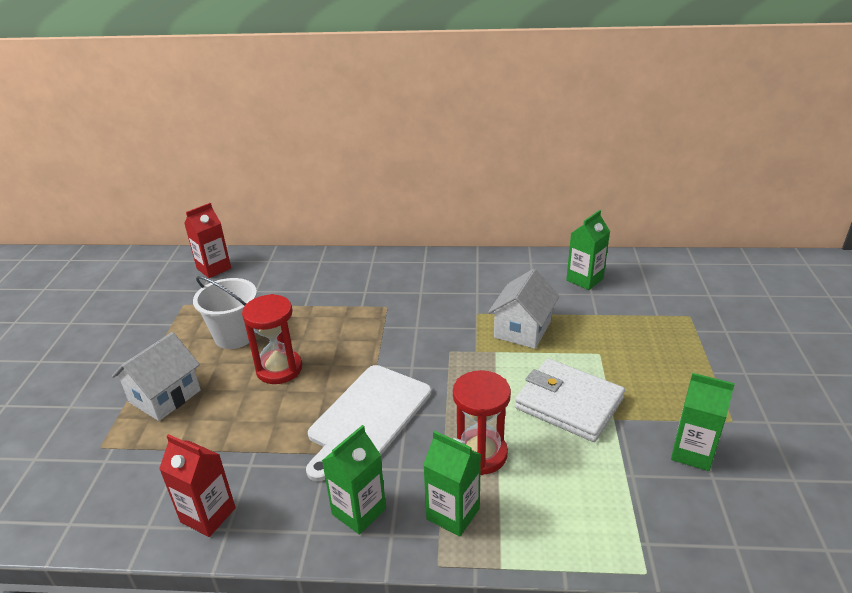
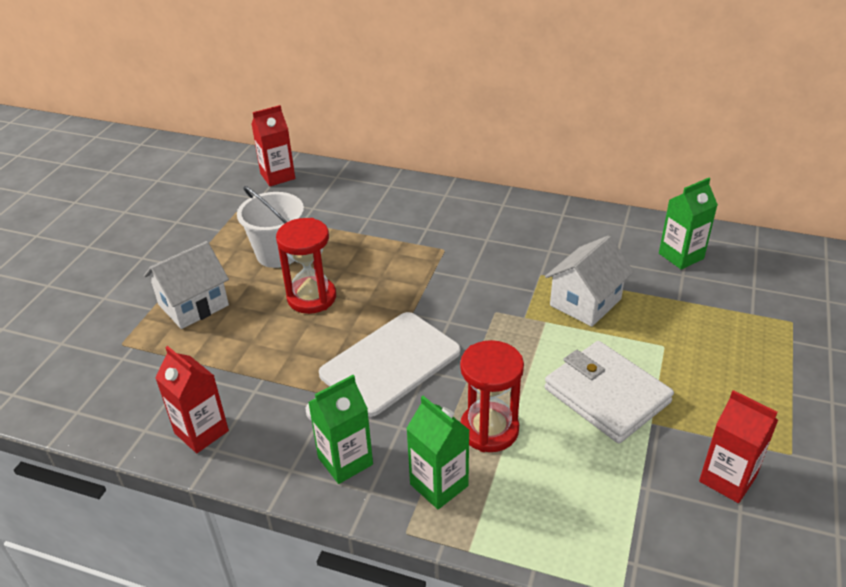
camera: 15 degrees right, 5 degrees up
green carton [671,373,735,471] -> red carton [699,390,778,503]

